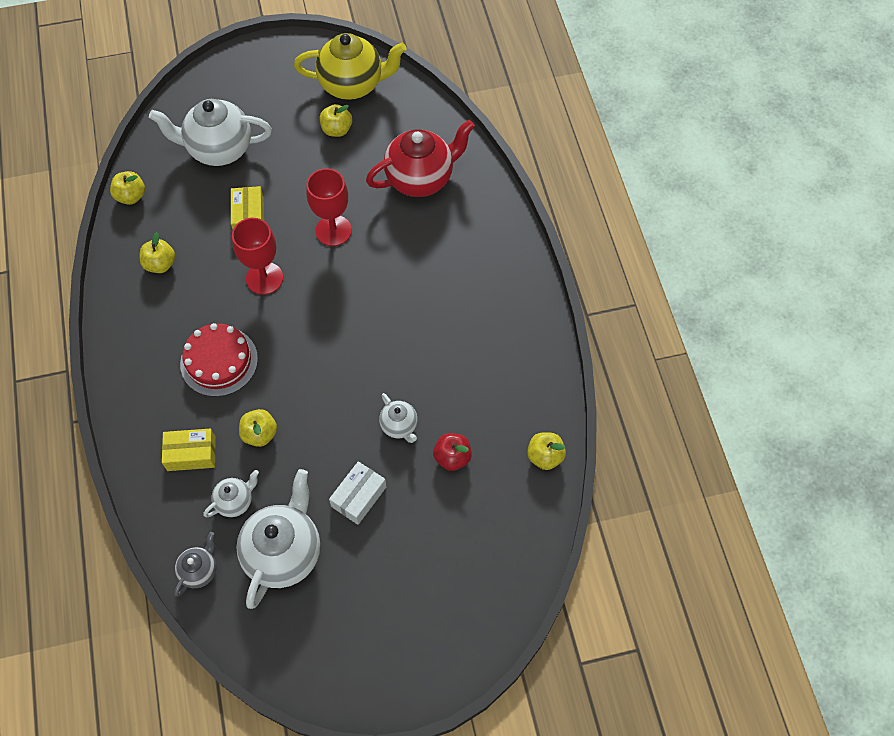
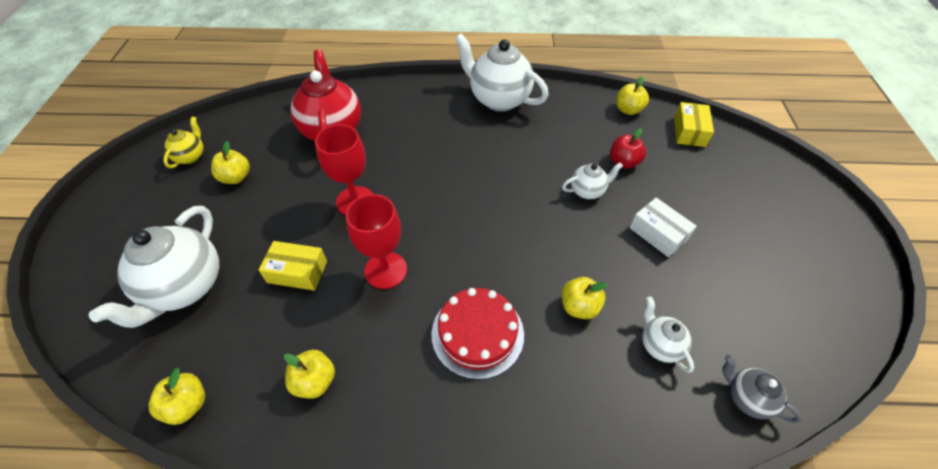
camera: 75 degrees left, 10 degrees down
yellow box [162,429,216,471] -> yellow box moved to [674,102,714,147]
white teapot [236,469,320,609] -> white teapot moved to [455,34,549,111]
yellow teapot [294,33,406,100] -> yellow teapot [163,116,203,168], size x0.50

